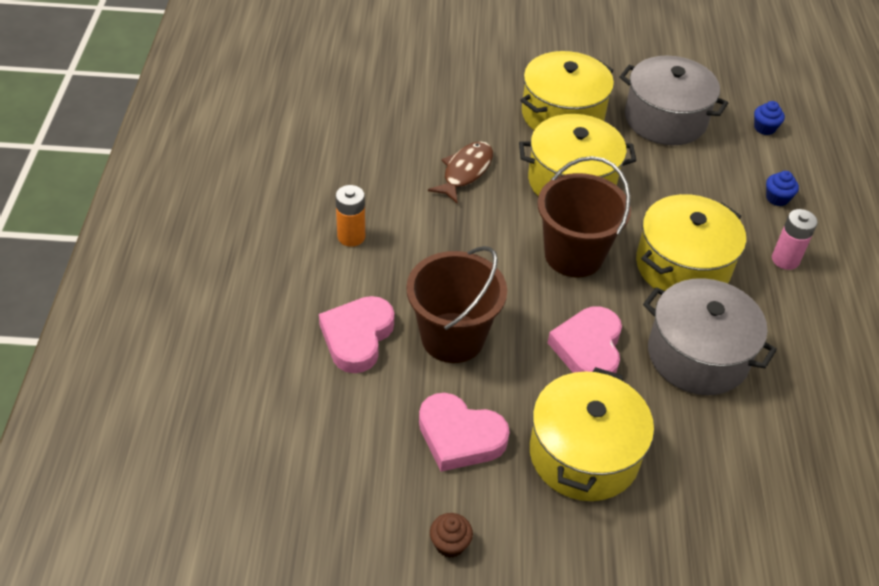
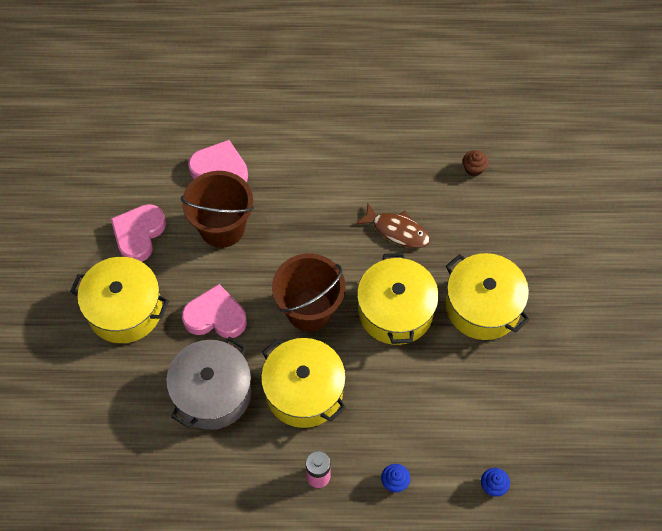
camera: 90 degrees right, 15 degrees up
orange battery [335,185,365,247] -> none
brown cupcake [430,513,473,558] -> brown cupcake moved to [463,150,488,176]
grey pot [619,56,728,145] -> none

